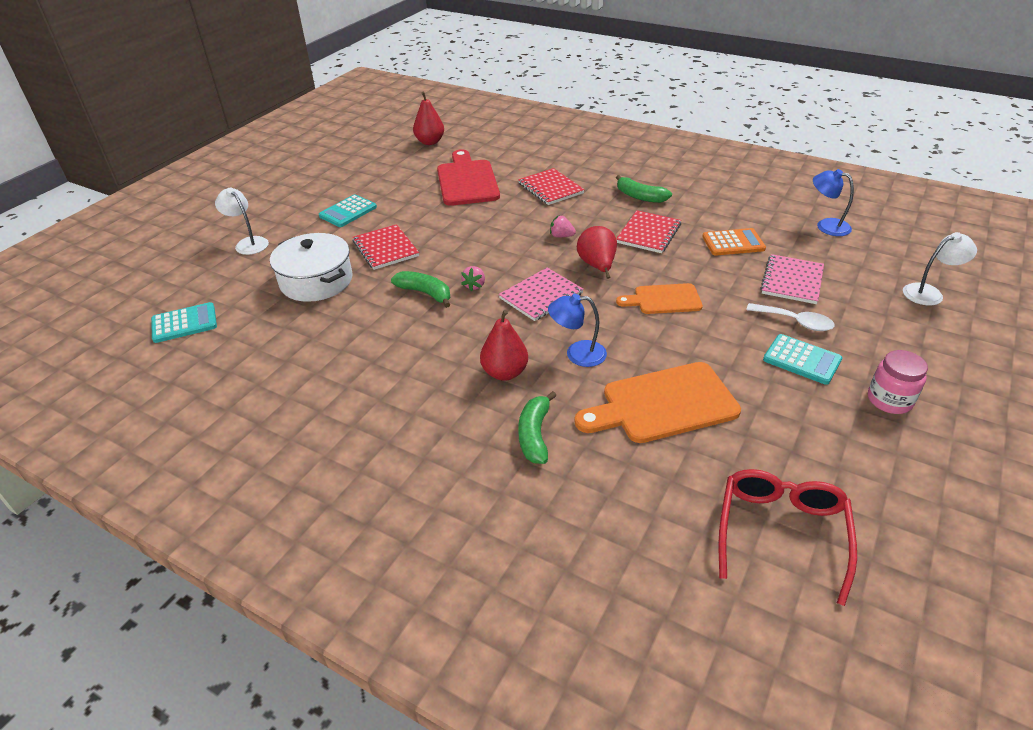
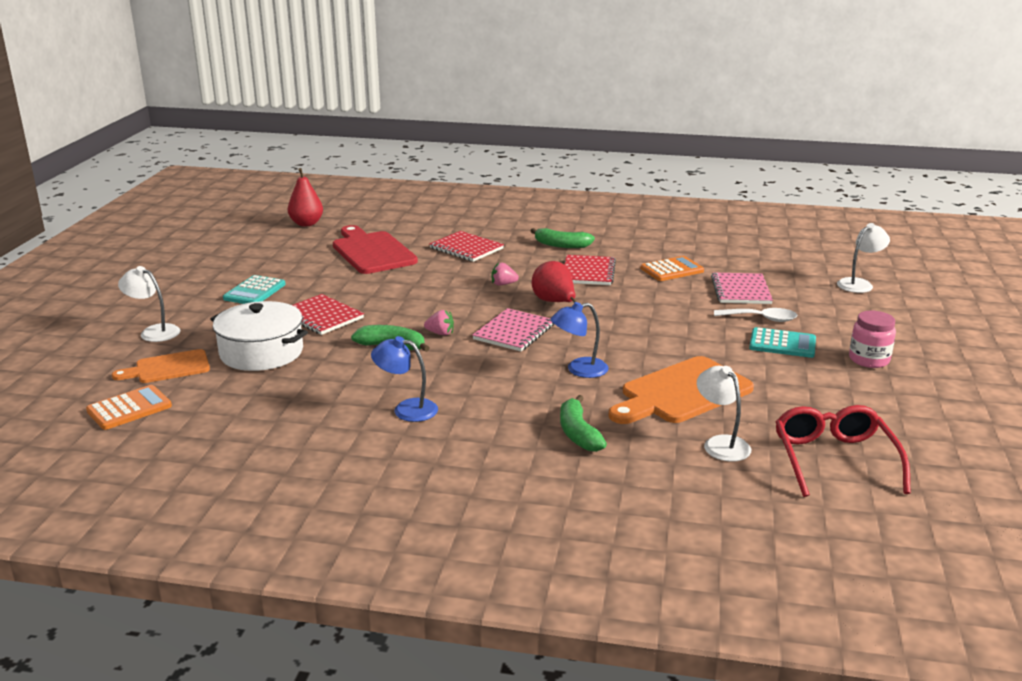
camera: 20 degrees left, 15 degrees down
turquoise calculator [151,302,217,343] -> orange calculator [86,385,172,430]
pink strawberry [461,266,485,291] -> pink strawberry turned 75 degrees counterclockwise [424,310,454,335]
red pear [480,310,528,381] -> none
orange cutting board [616,283,703,314] -> orange cutting board moved to [112,349,210,383]
blue lamp [813,169,854,236] -> blue lamp moved to [371,336,438,422]
none -> white lamp [697,366,751,462]

